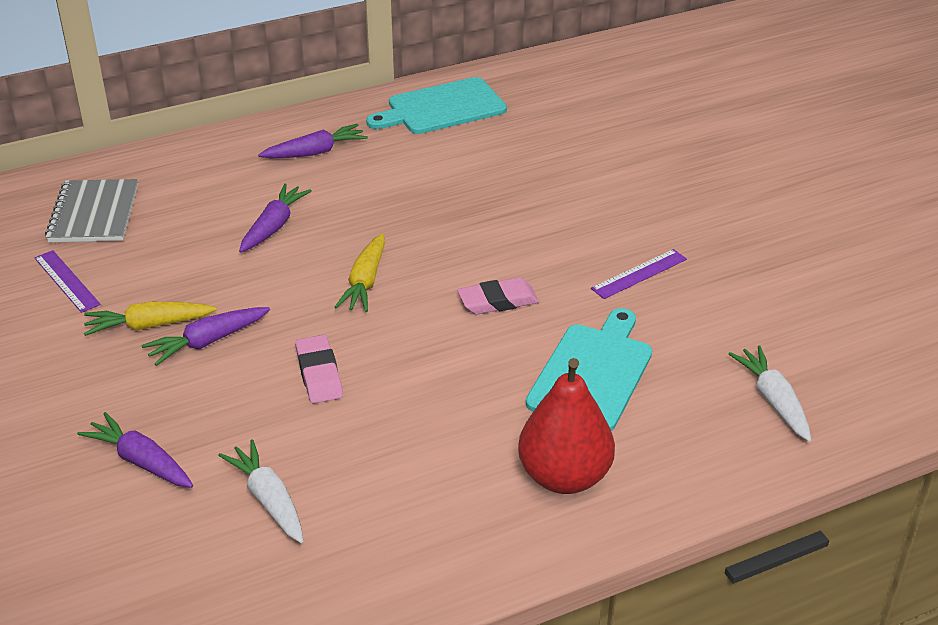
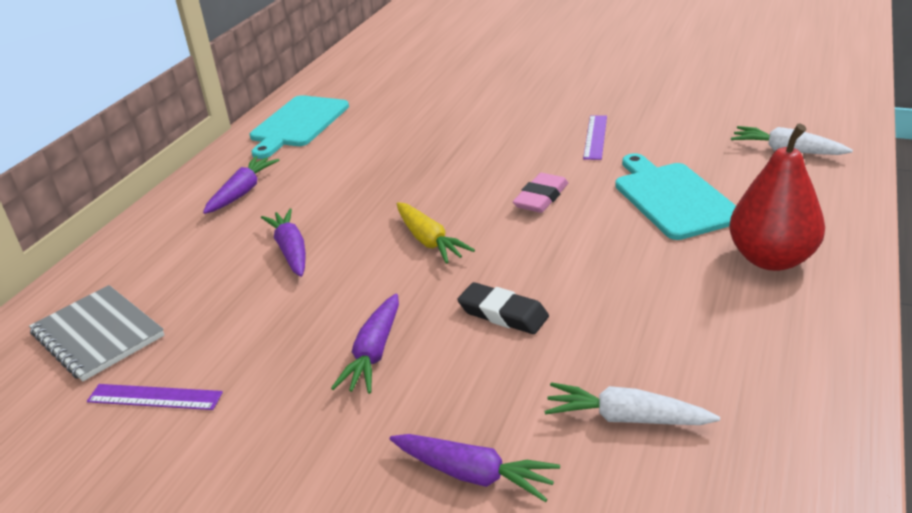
camera: 40 degrees left, 5 degrees down
purple carrot [77,412,193,488] -> purple carrot turned 150 degrees counterclockwise [390,434,560,502]
yellow carrot [84,302,217,336] -> none
pink eraser [295,335,343,404] -> black eraser [457,282,549,334]

